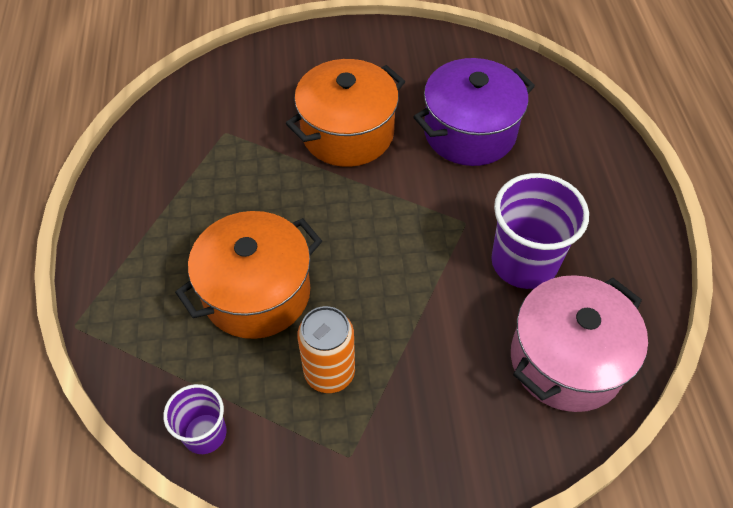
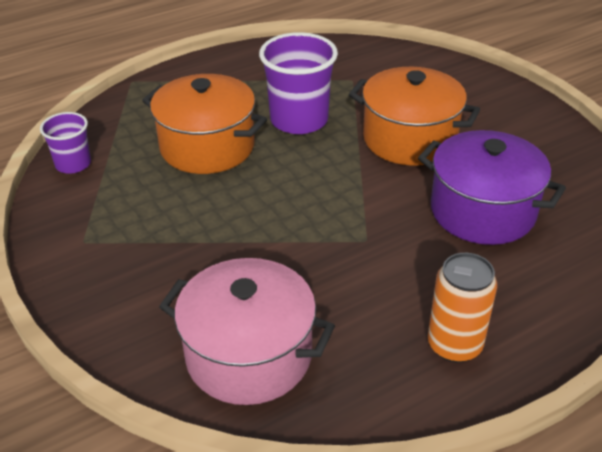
camera: 65 degrees right, 15 degrees down
orange can [297,306,355,393] -> orange can moved to [428,253,497,363]
purple cup [491,173,589,289] -> purple cup moved to [259,32,338,134]

